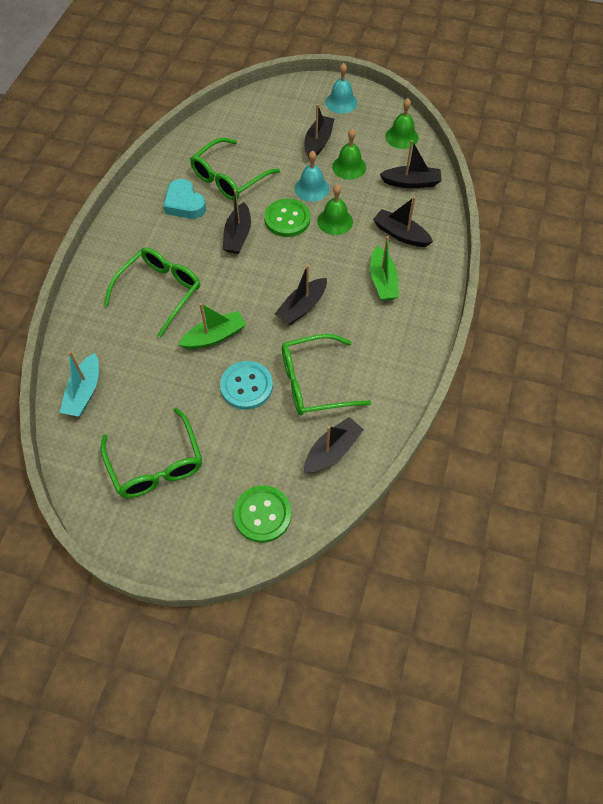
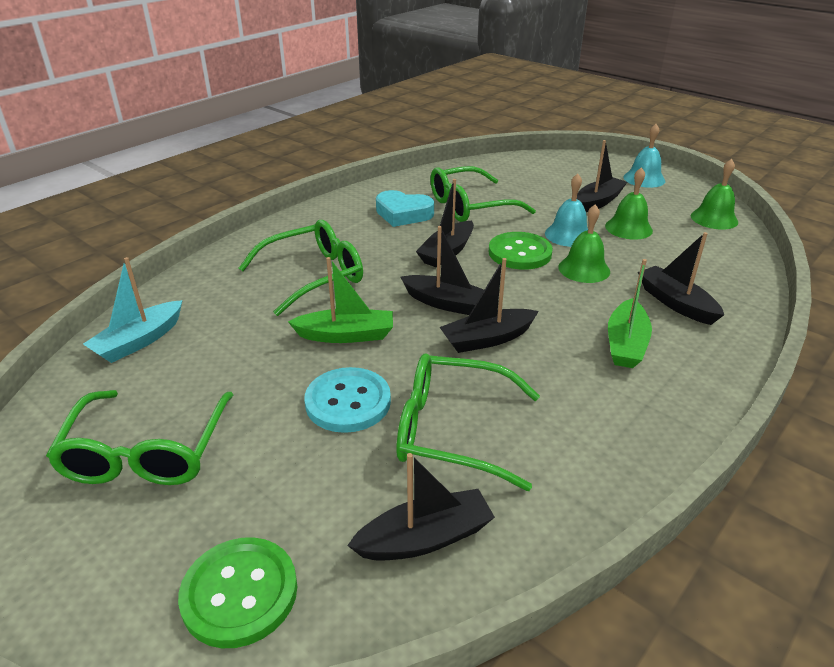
camera: 25 degrees right, 25 degrees down
turquoise heart [163,179,206,219] -> turquoise heart turned 60 degrees counterclockwise [376,190,434,227]
black boat [380,140,442,188] -> black boat moved to [401,226,484,315]

